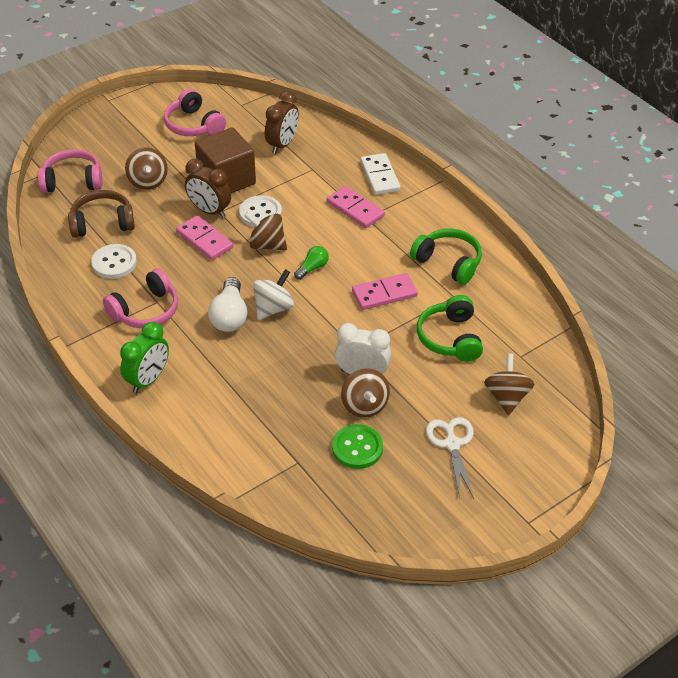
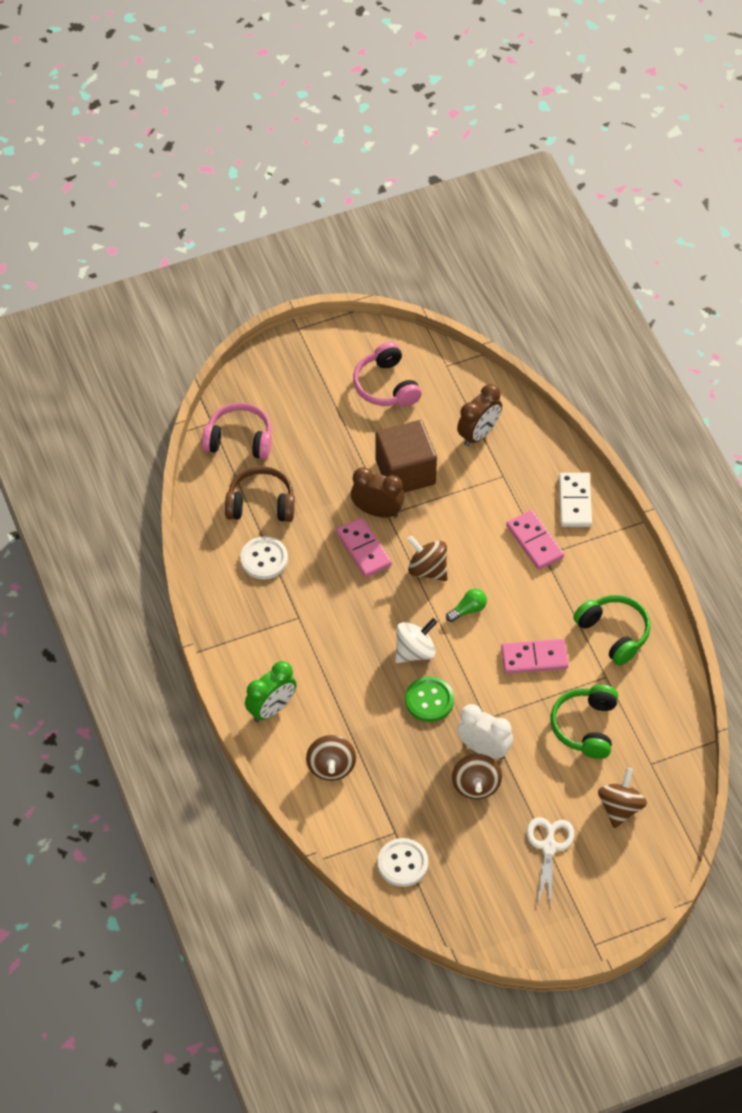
camera: 15 degrees right, 10 degrees up
pink headphones [103,268,178,328] -> none
brown spinning top [125,147,168,190] -> brown spinning top moved to [306,735,356,781]
brown clock [185,159,231,218] -> brown clock turned 150 degrees clockwise [351,467,405,518]
white light bulb [208,277,248,332] -> none
white button [239,195,282,227] -> white button moved to [378,838,428,887]
green button [332,424,383,469] -> green button moved to [405,676,454,722]

